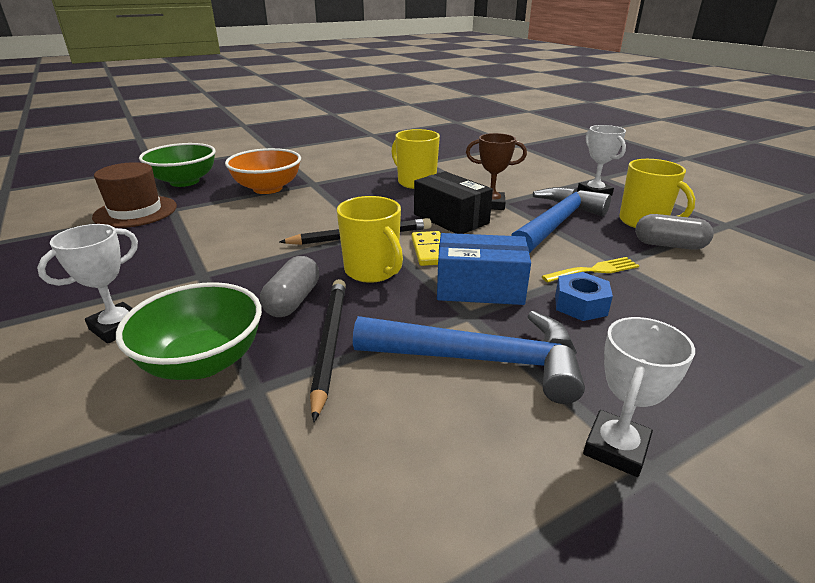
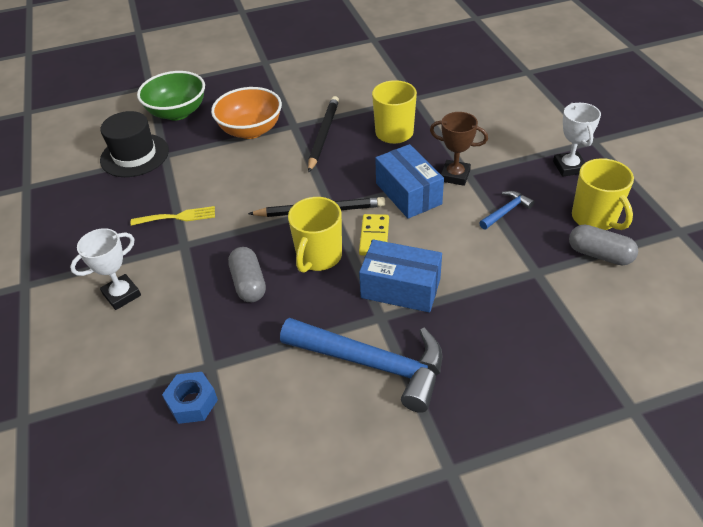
camera: 15 degrees right, 15 degrees up
brown hat [92,162,177,228] -> black hat [100,111,169,177]
green bowl [116,282,262,380] -> none
grey capsule [260,256,319,317] -> grey capsule turned 45 degrees counterclockwise [228,247,266,302]
black pencil [310,279,346,422] -> black pencil moved to [308,96,339,172]
yellow mug [337,196,403,283] -> yellow mug turned 45 degrees clockwise [288,197,342,273]
black box [414,171,493,234] -> blue box [375,144,444,219]
blue hammer [511,187,611,253] -> blue hammer [479,191,534,229], size x0.45
yellow fork [541,257,640,283] -> yellow fork moved to [131,206,215,226]
blue nut [555,272,613,321] -> blue nut moved to [162,372,218,424]
white trophy [583,317,695,477] -> none

